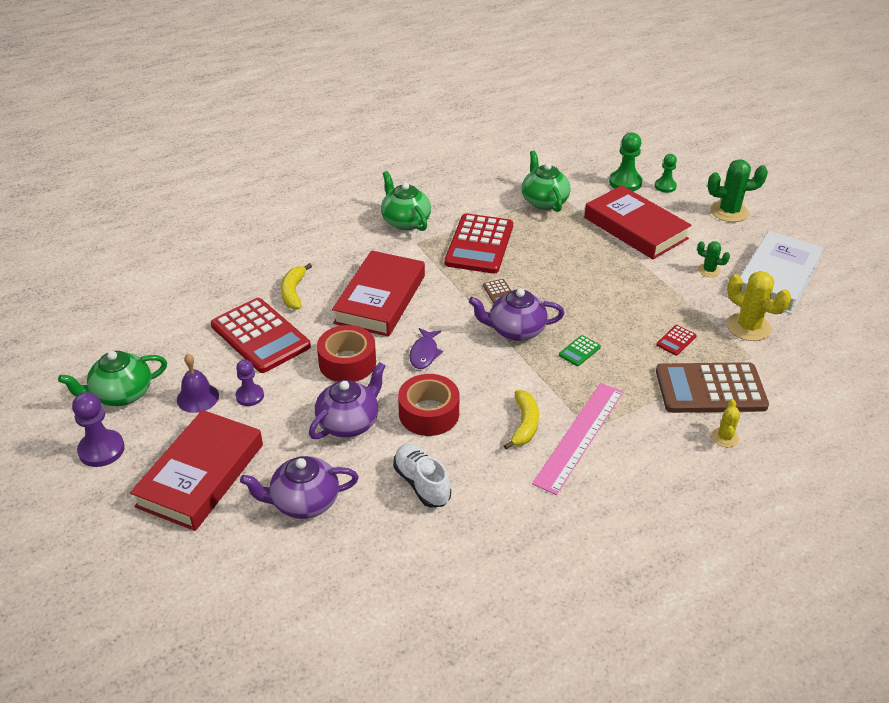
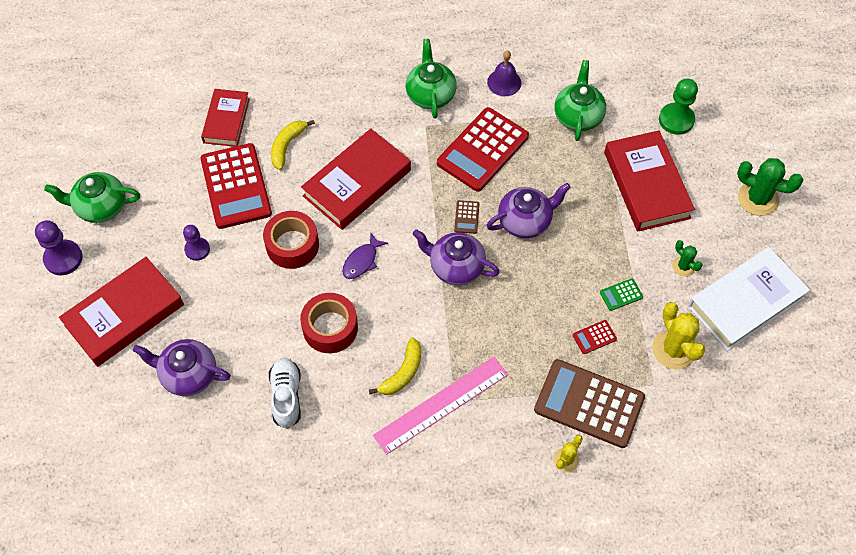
camera: 25 degrees right, 20 degrees up
purple bell [177,354,219,413] -> purple bell moved to [487,51,521,96]
purple teapot [309,362,386,439] -> purple teapot moved to [486,183,571,238]
green calculator [559,335,601,366] -> green calculator moved to [600,279,643,311]
green pawn [655,154,677,193] -> none
none -> red book [201,89,250,147]

